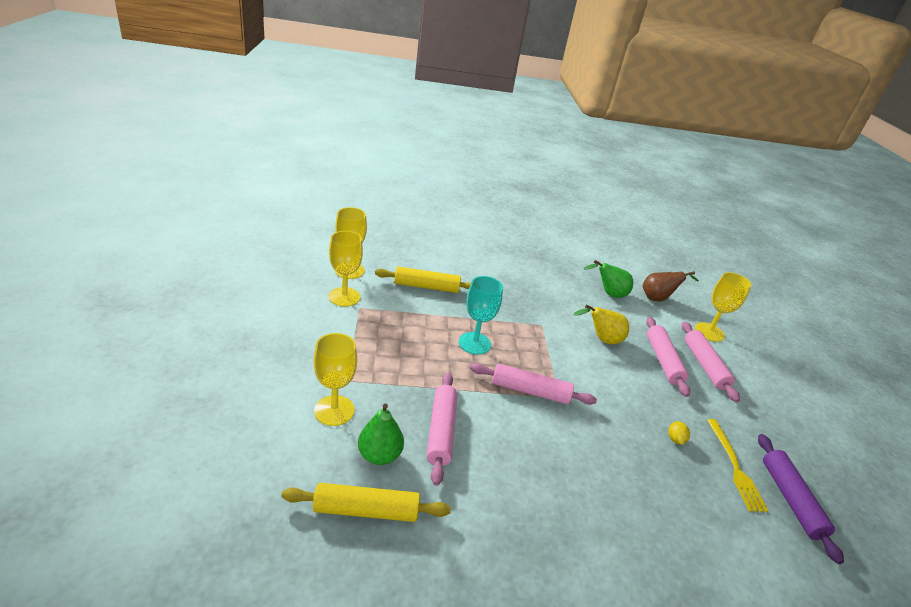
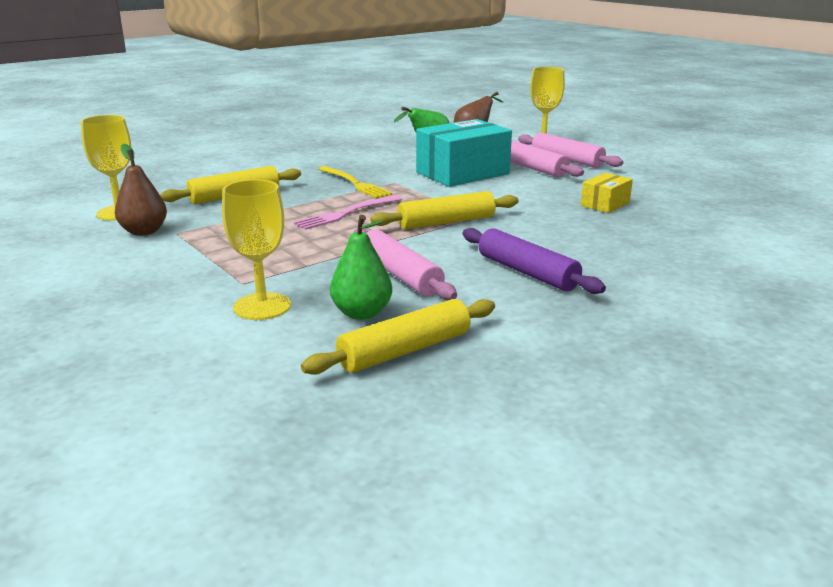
camera: 30 degrees left, 10 degrees down
yellow goblet [329,231,363,307] -> brown pear [115,144,167,236]
turquoise goblet [459,276,503,355] -> pink fork [293,195,402,230]
pink rolling pin [470,363,597,405] -> yellow rolling pin [370,191,519,229]
yellow pear [573,304,629,344] -> turquoise box [416,119,512,187]
yellow lemon [668,421,690,445] -> yellow box [581,173,633,213]
yellow fork [707,419,769,512] -> yellow fork moved to [319,166,392,198]
purple rolling pin [758,434,844,564] -> purple rolling pin moved to [463,228,606,294]

